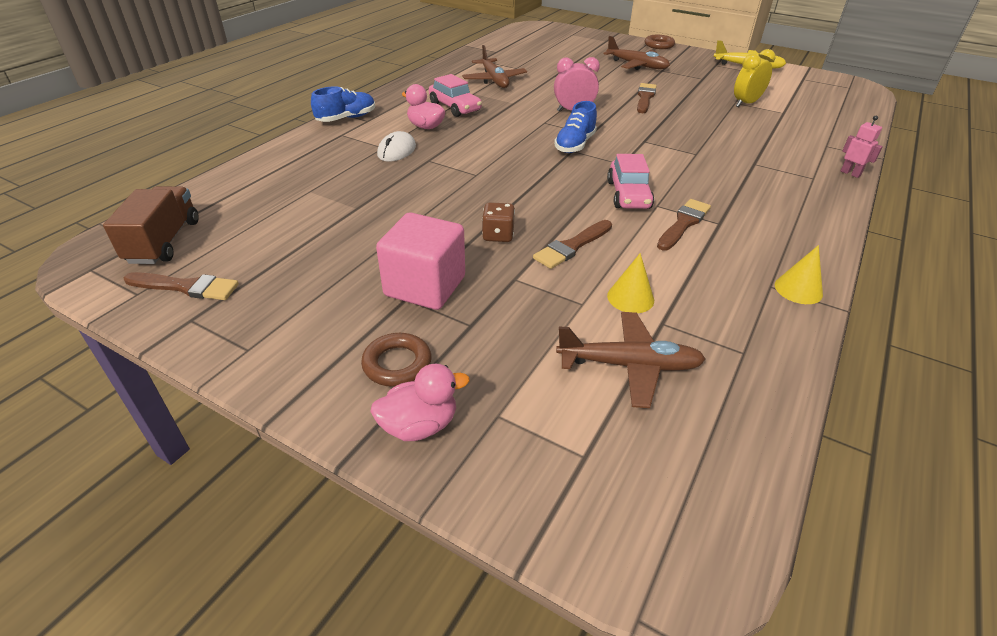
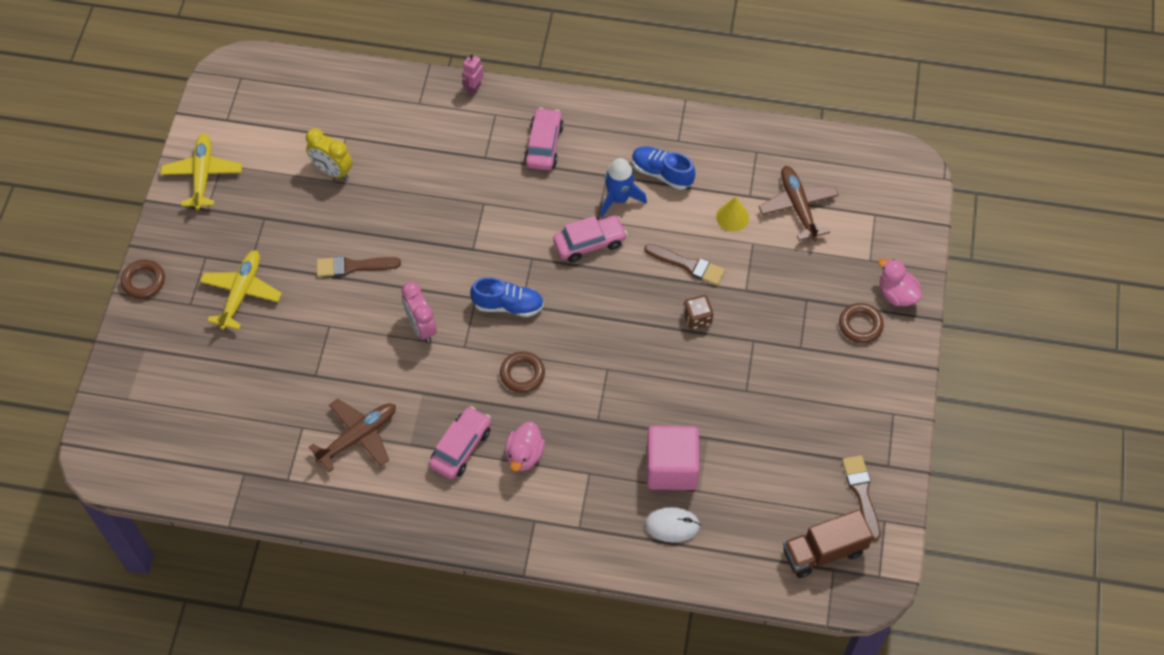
camera: 110 degrees left, 20 degrees up
blue shoe [311,86,375,122] -> blue shoe moved to [632,146,695,190]
pink cube [376,213,465,310] -> pink cube moved to [647,426,700,490]
white mouse [377,131,416,162] -> white mouse moved to [645,507,701,542]
brown plane [603,36,670,70] -> yellow plane [200,250,282,330]
brown brush [657,199,711,251] -> blue rocket [600,158,647,217]
yellow cone [775,245,823,304] -> none
none -> brown ring [500,351,545,393]
none -> pink car [524,107,564,170]

